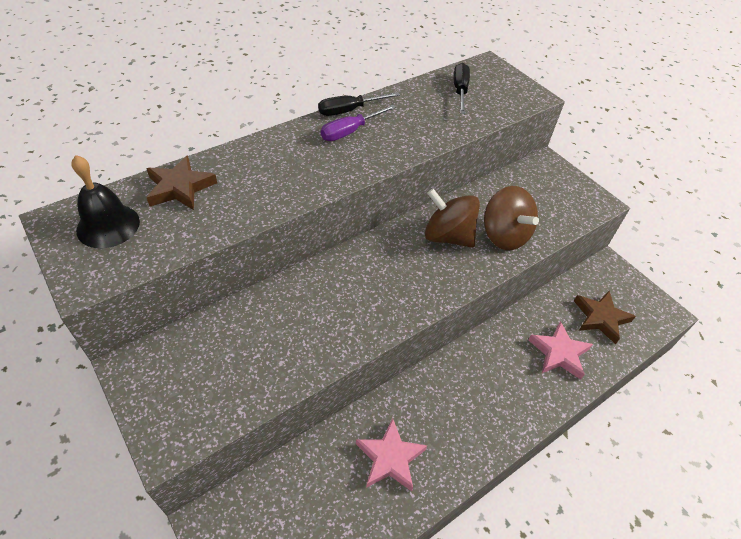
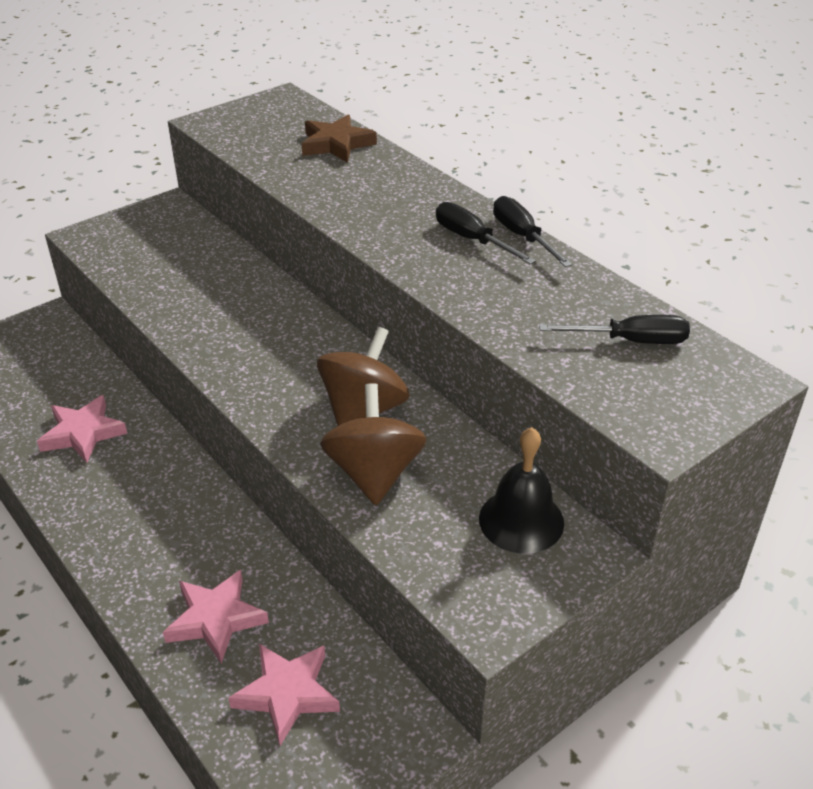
camera: 90 degrees right, 10 degrees down
black bell [72,155,140,248] -> black bell moved to [479,427,564,554]
purple screwdriver [321,104,396,141] -> black screwdriver [436,202,536,264]
brown spinning top [484,186,539,250] -> brown spinning top turned 120 degrees clockwise [320,383,427,505]
brown star [574,291,636,344] -> pink star [228,643,340,746]

